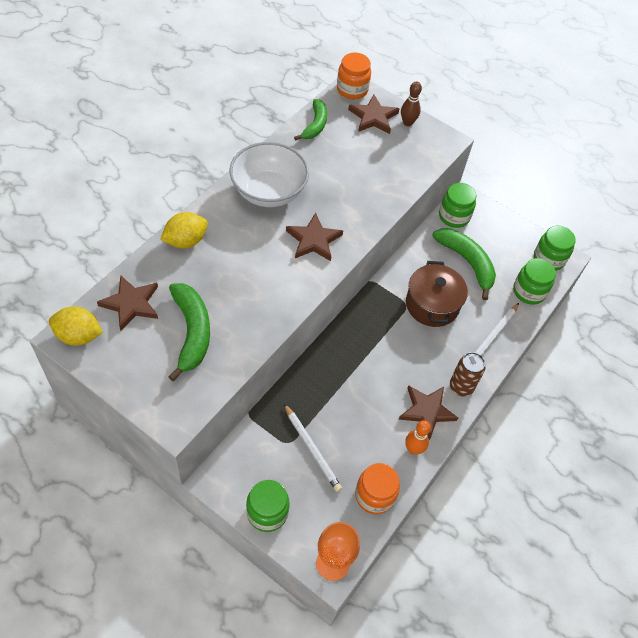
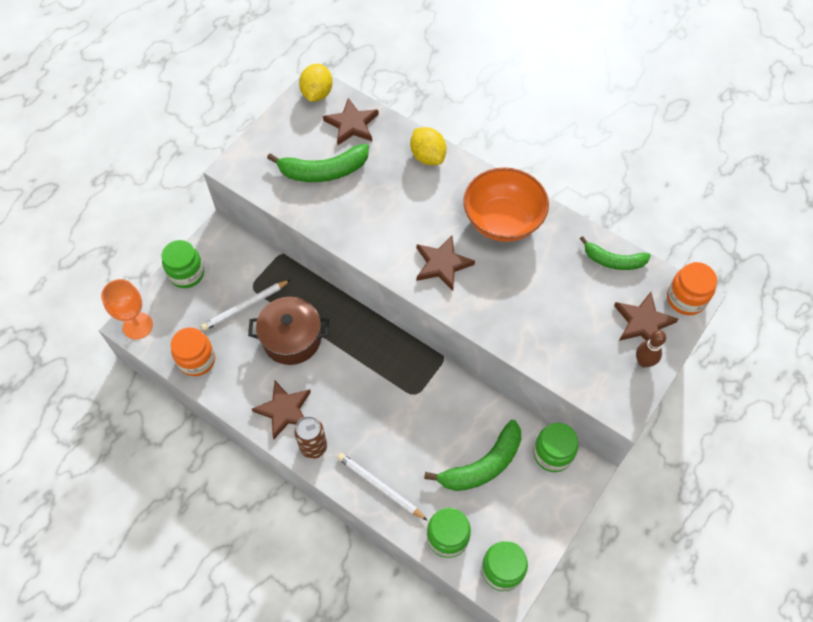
camera: 95 degrees right, 5 degrees up
white bowl [230,142,309,207] -> orange bowl [463,167,549,242]
orange bowling pin [405,420,431,455] -> none
brown pot [406,261,468,327] -> brown pot moved to [248,297,329,365]

